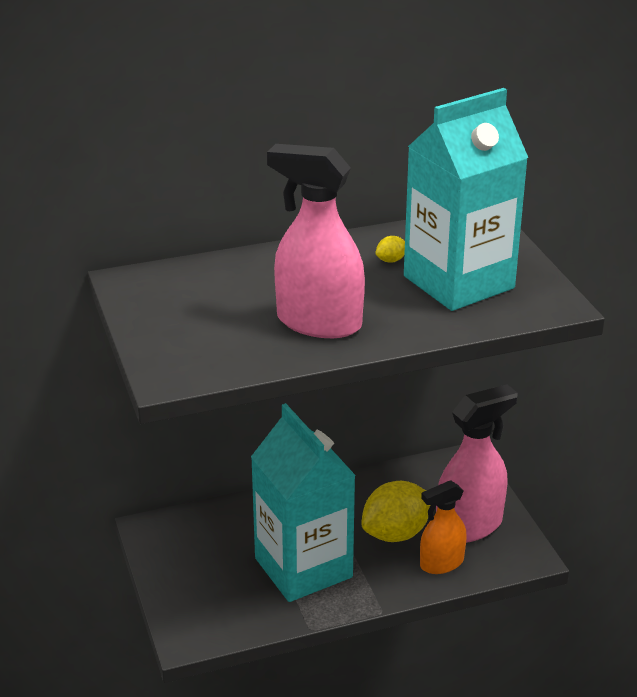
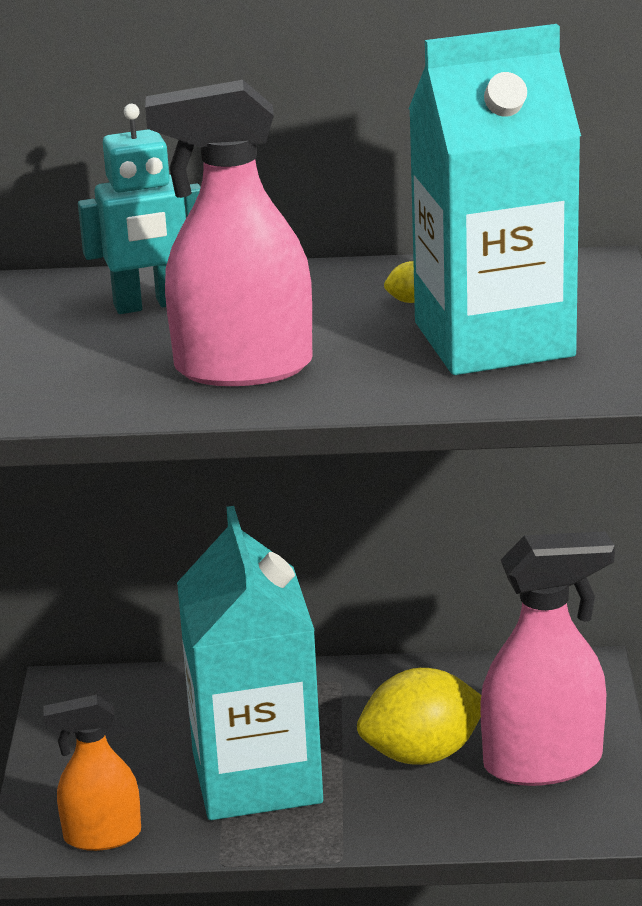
camera: 20 degrees right, 5 degrees down
pink spray bottle [267,144,365,338] -> pink spray bottle turned 45 degrees counterclockwise [145,80,312,386]
orange spray bottle [420,480,467,574] -> orange spray bottle moved to [43,695,141,851]
none -> turquoise robot [78,104,201,314]

